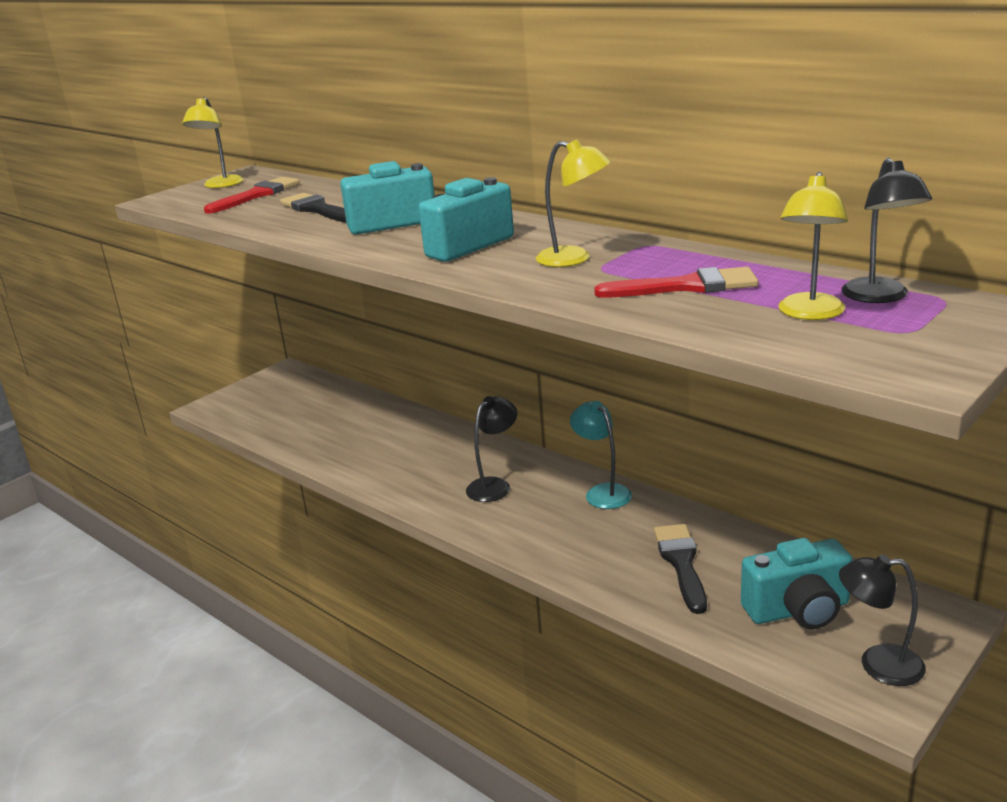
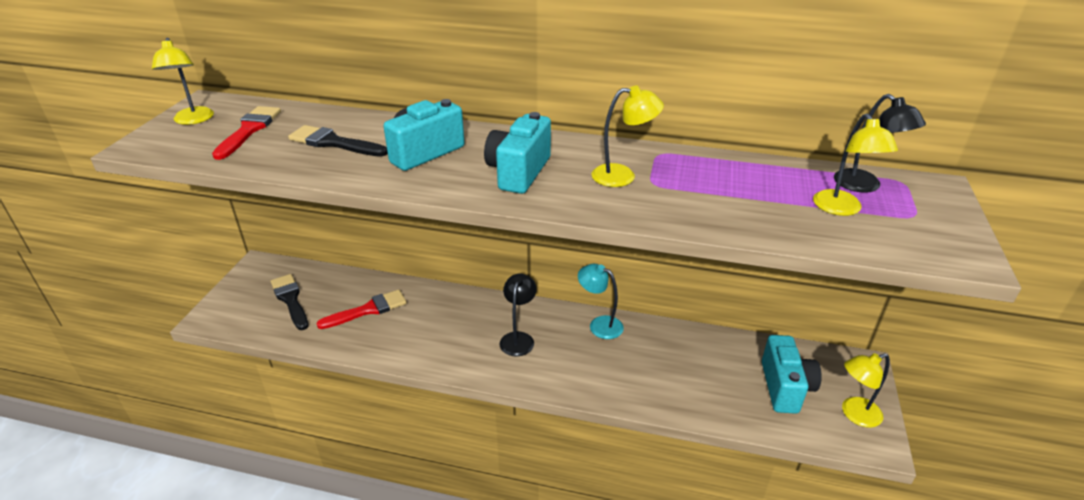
camera: 30 degrees left, 10 degrees up
red brush [594,267,758,298] -> red brush moved to [316,290,407,329]
black brush [654,524,707,614] -> black brush moved to [271,274,309,330]
turquoise camera [741,538,853,629] -> turquoise camera turned 45 degrees counterclockwise [762,335,822,414]
black lamp [839,554,926,686] -> yellow lamp [842,353,890,428]

